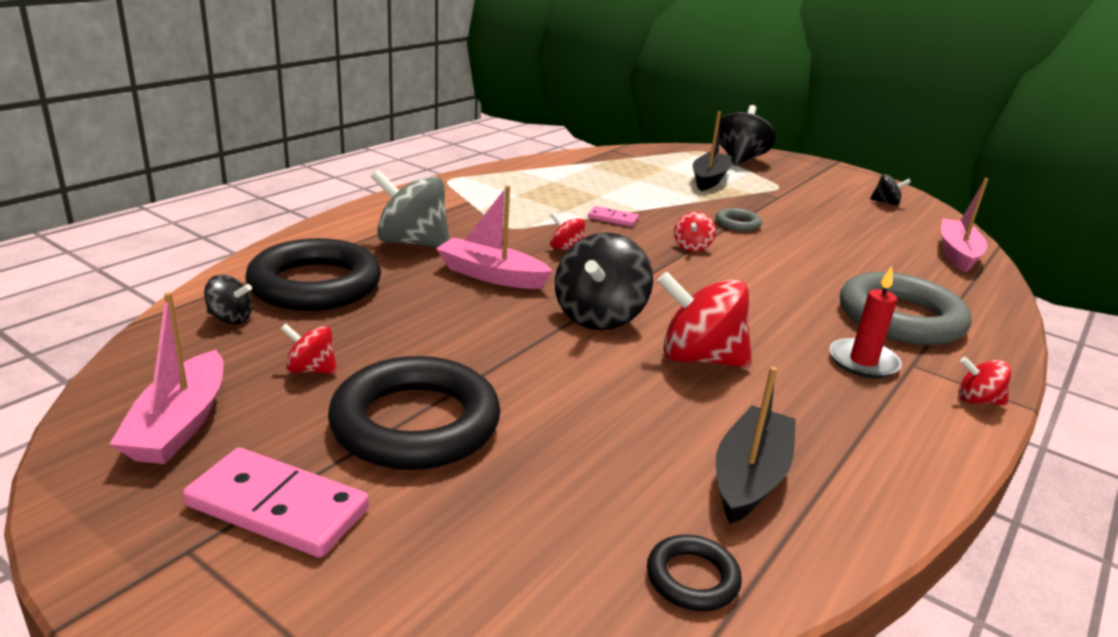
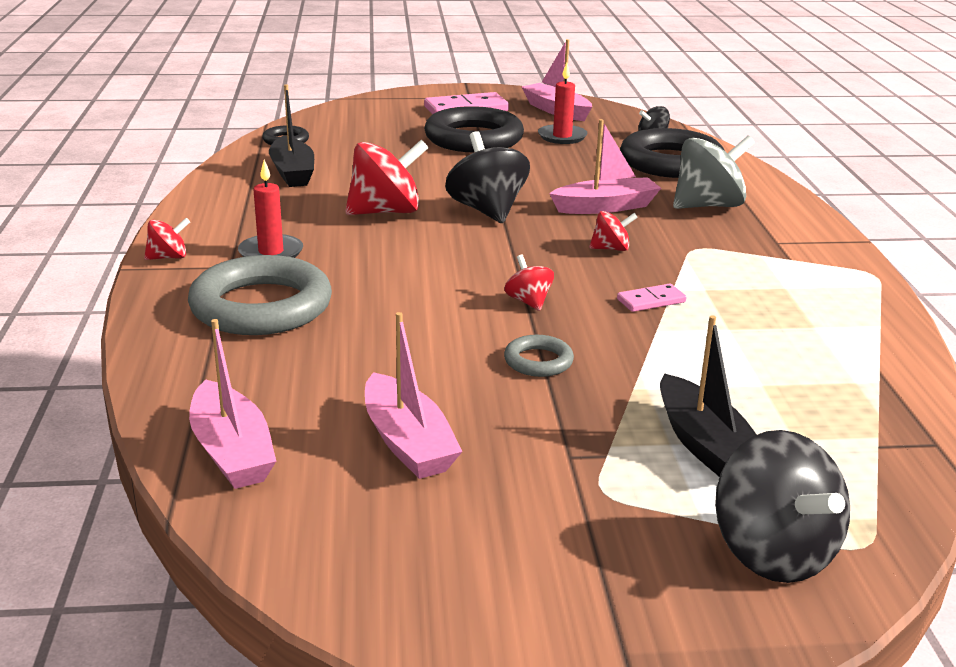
camera: 140 degrees right, 0 degrees up
red spinning top [281,323,337,374] -> red candle [538,62,588,144]
black spinning top [870,174,911,205] -> none
none -> pink boat [365,312,463,479]

